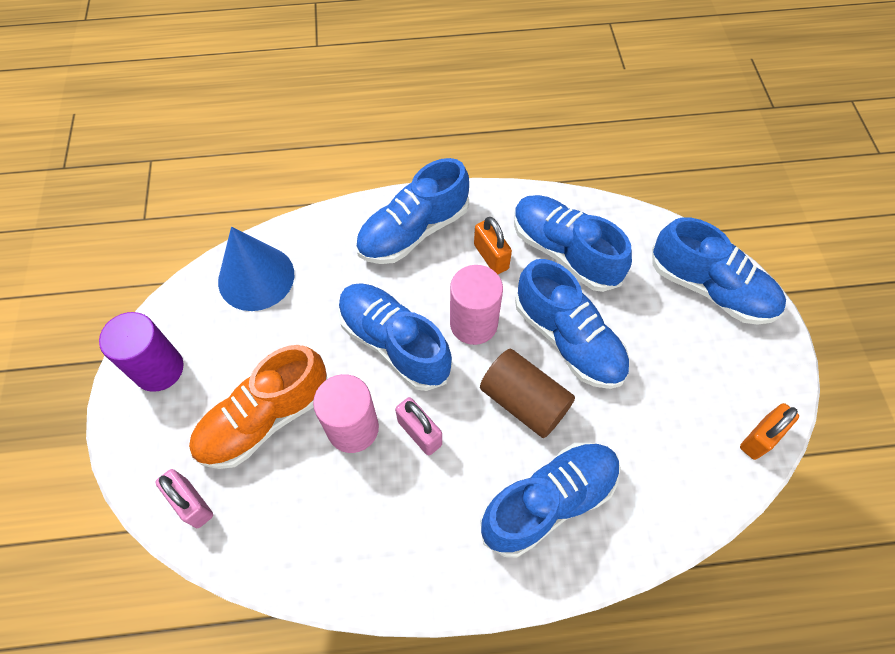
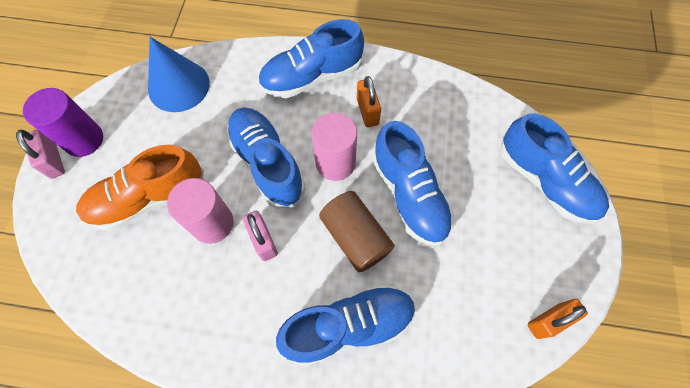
camera: 15 degrees right, 5 degrees up
pink padlock [155,469,213,528] -> pink padlock moved to [16,130,65,179]
blue shoe [514,195,632,292] -> none

